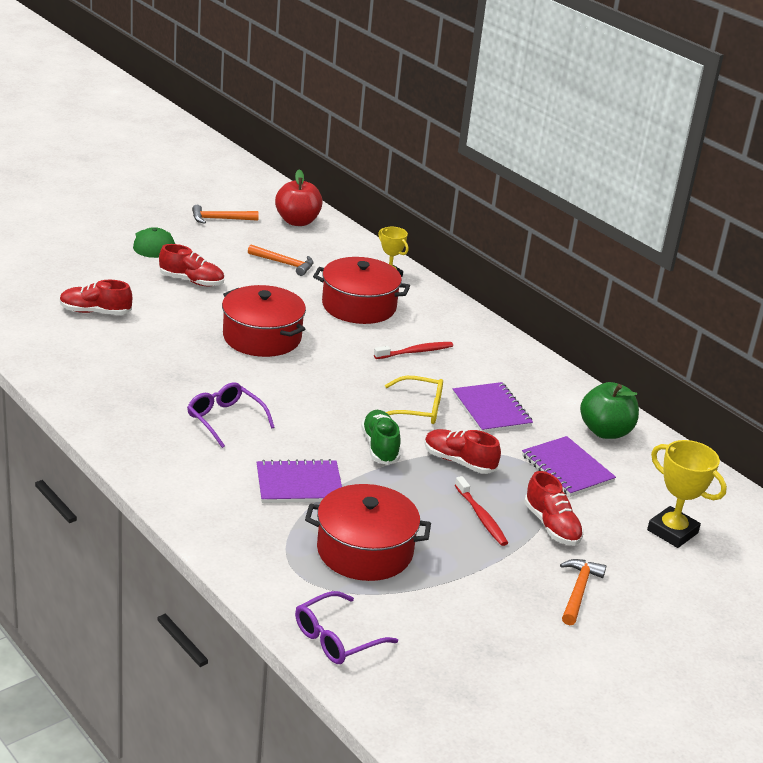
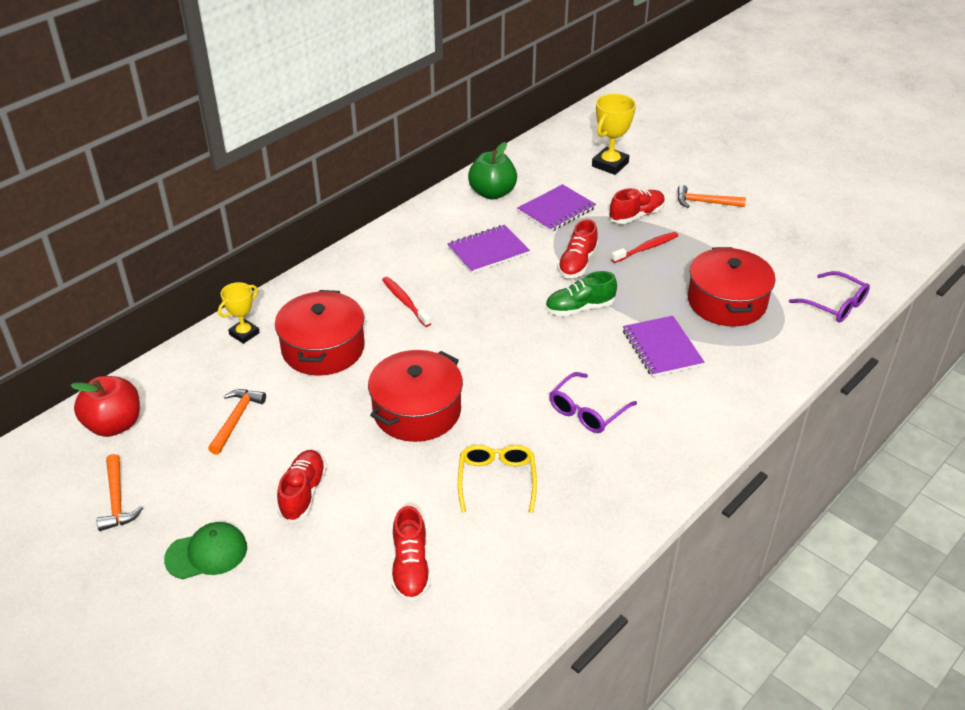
camera: 95 degrees left, 10 degrees up
yellow glasses [385,376,443,424] -> yellow glasses moved to [458,445,537,513]

